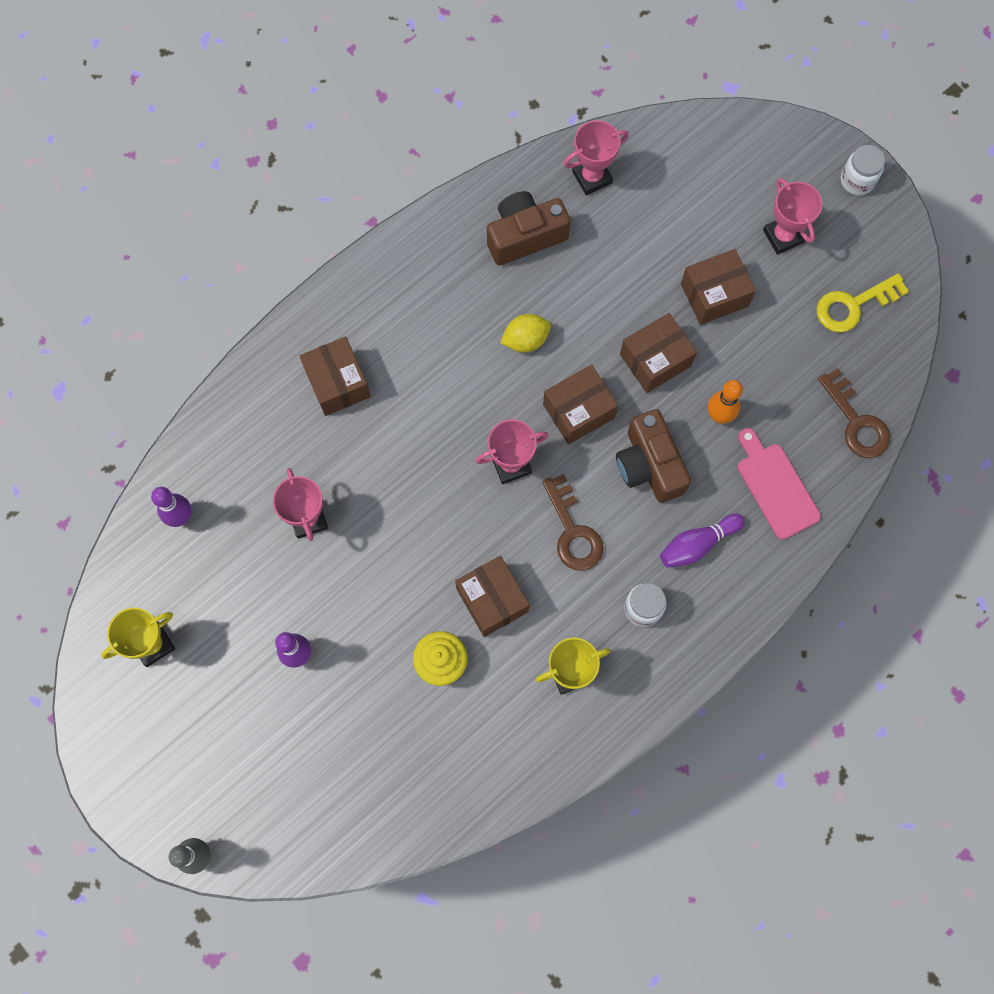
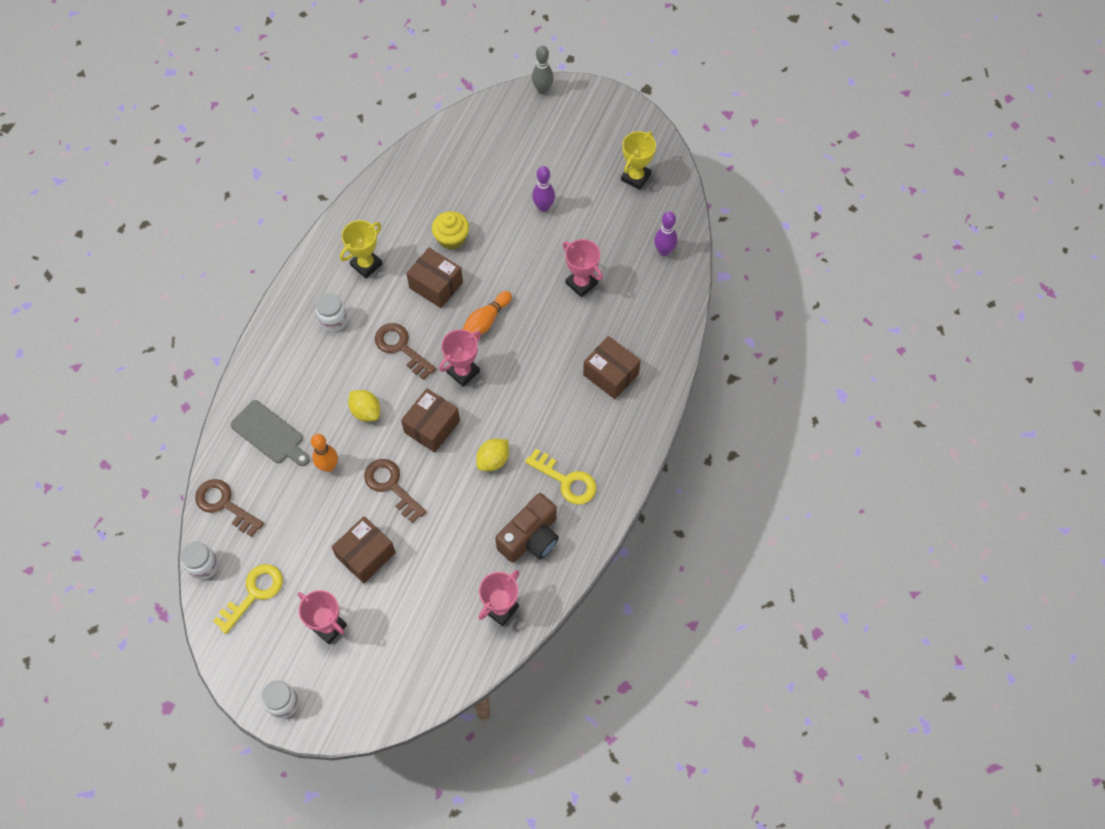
camera: 155 degrees right, 10 degrees down
brown camera [616,409,691,503] -> yellow lemon [348,390,380,422]
brown box [620,313,697,393] -> brown key [364,459,426,523]
purple bowling pin [660,514,745,568] -> none
pink cutting board [738,428,821,540] -> grey cutting board [231,400,310,466]
none -> white jar [181,542,218,580]
none -> orange bowling pin [462,291,512,337]
none -> yellow key [525,449,596,505]

